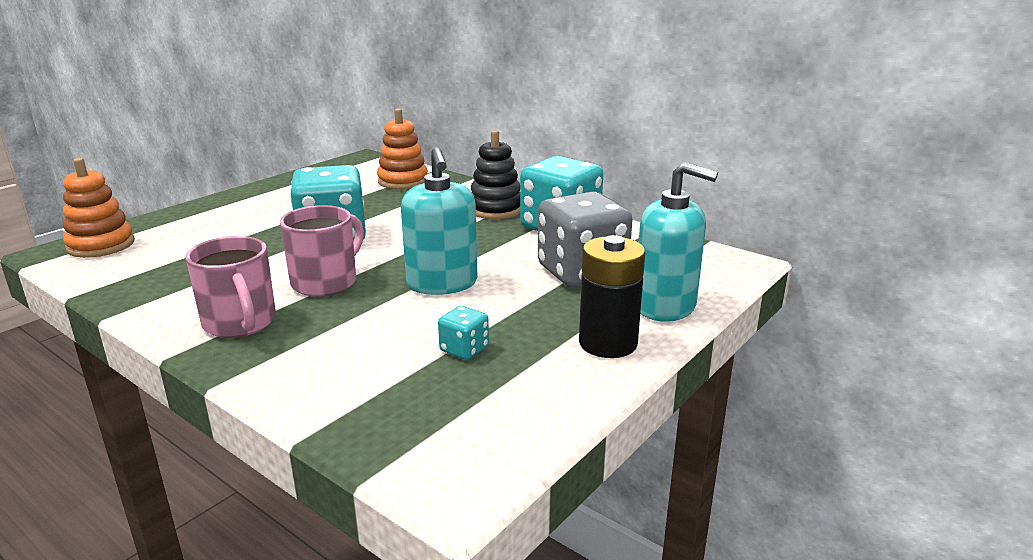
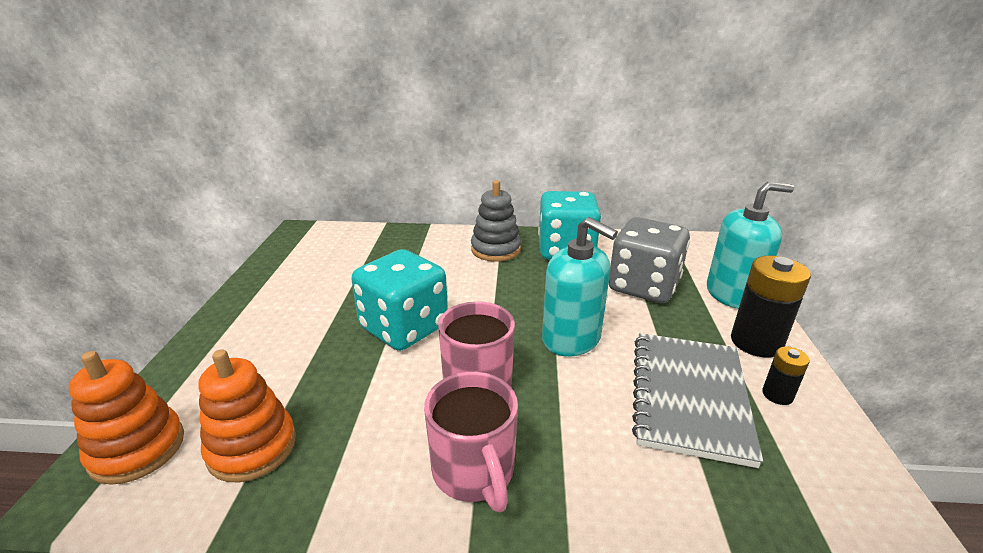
camera: 35 degrees left, 5 degrees up
pink mug [185,236,276,338] -> pink mug turned 45 degrees clockwise [424,372,518,512]
orange stacking toy [377,108,428,189] -> orange stacking toy moved to [198,349,296,482]
turquoise dice [438,306,489,360] -> grey notebook [632,333,763,468]
black stacking toy [471,130,520,219] -> grey stacking toy [471,180,521,262]
none -> black battery [762,346,810,405]

